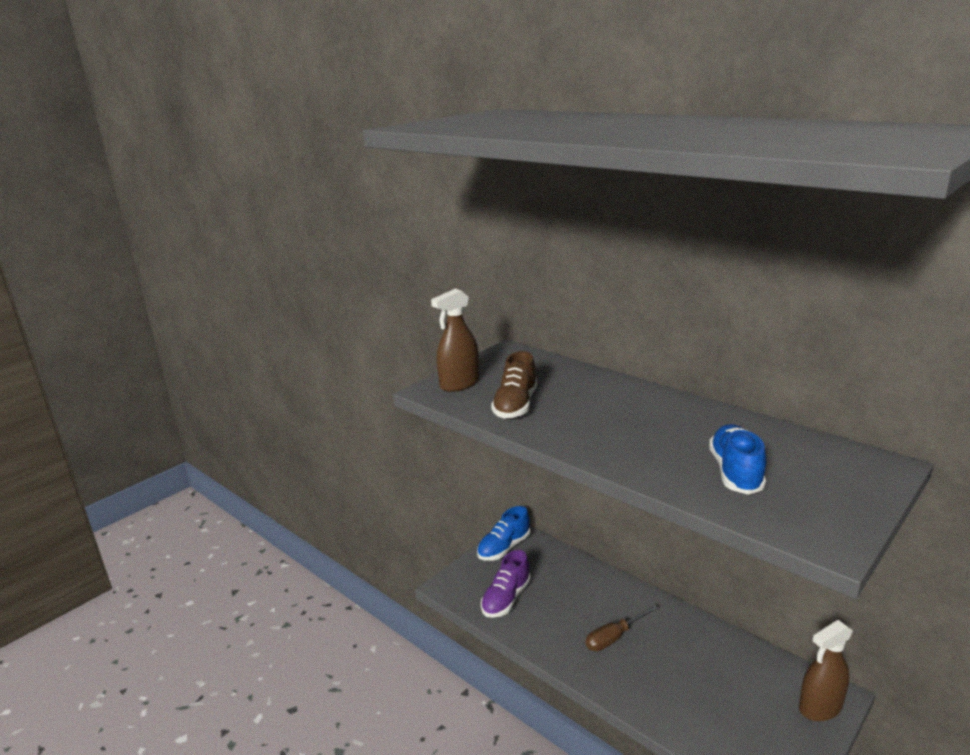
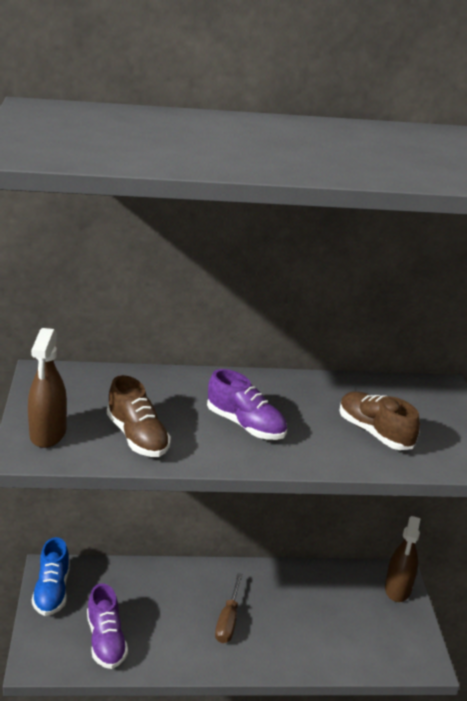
camera: 50 degrees left, 5 degrees up
blue shoe [709,424,766,495] -> brown shoe [339,391,420,450]
none -> purple shoe [207,369,287,440]

